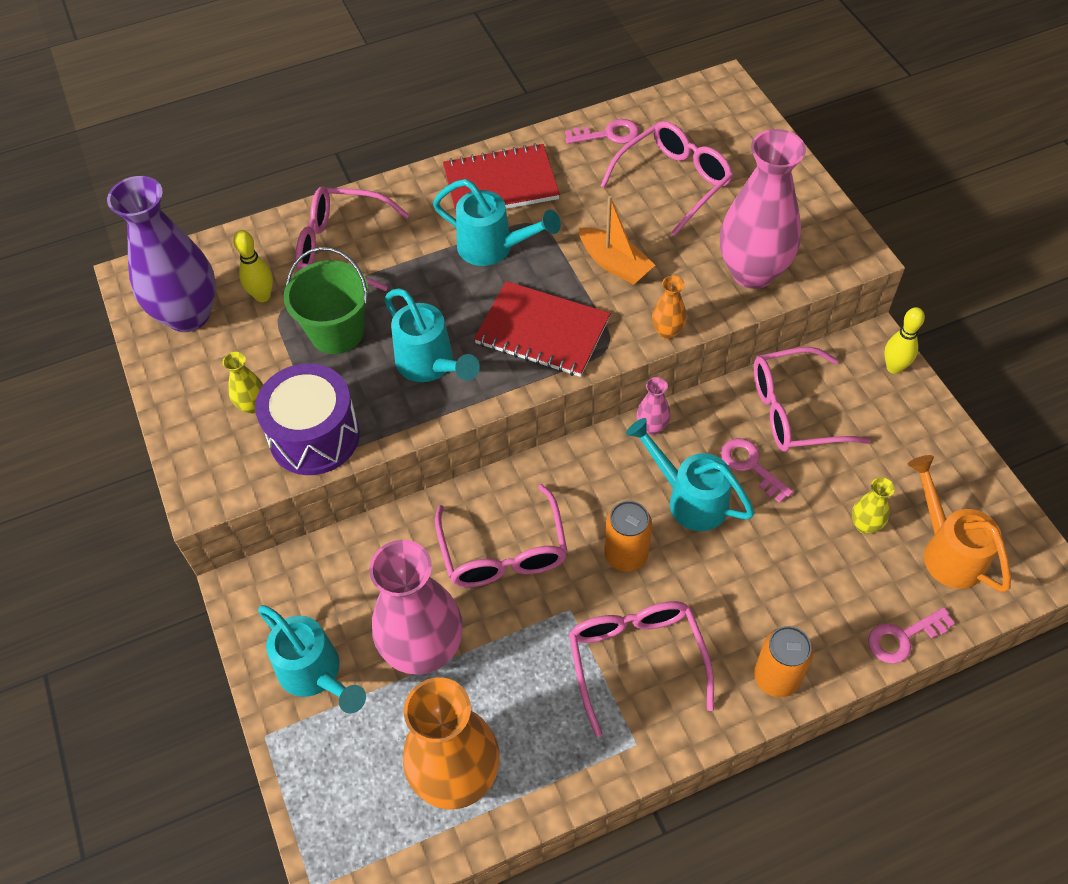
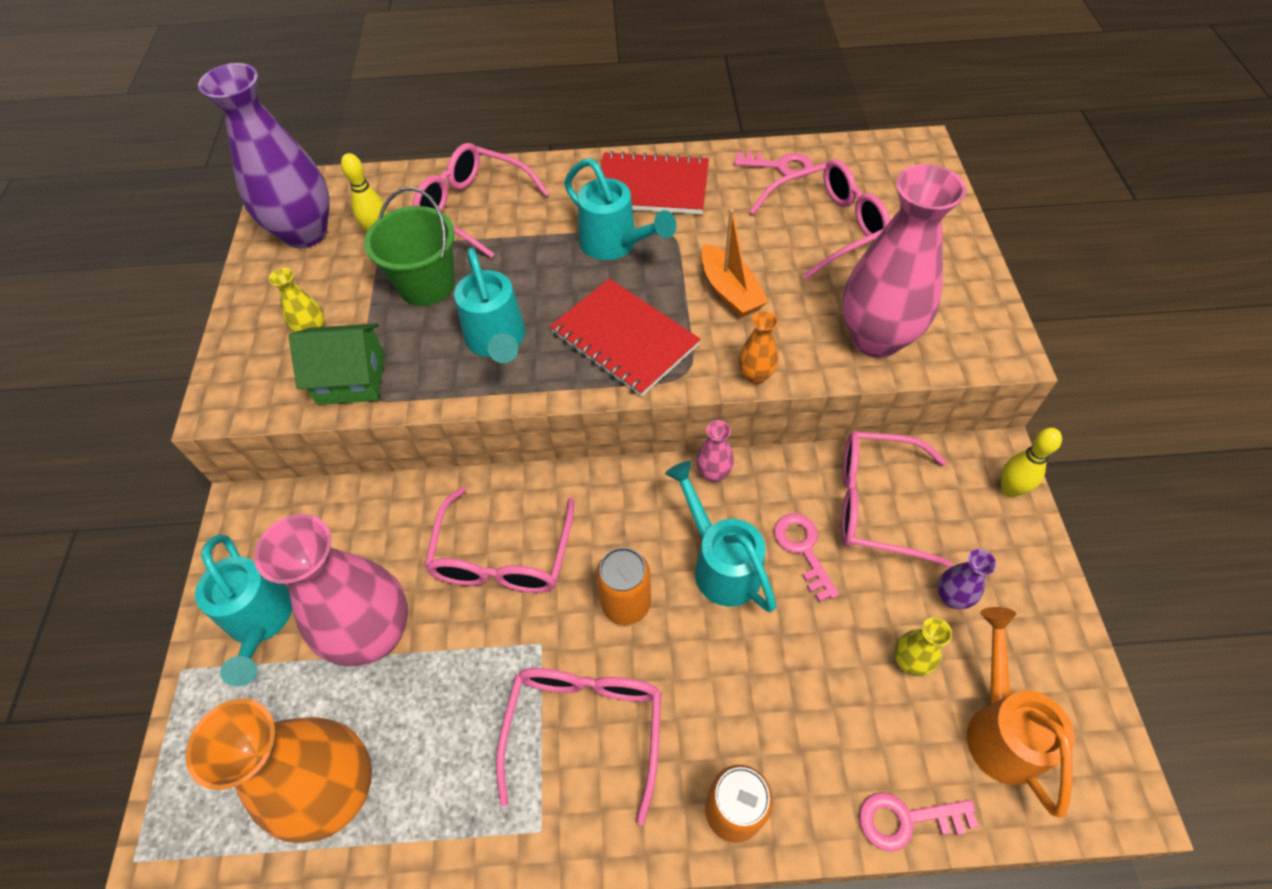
camera: 20 degrees right, 0 degrees up
purple drum [255,364,360,475] -> green house [289,323,385,405]
none -> purple vase [938,549,997,609]

